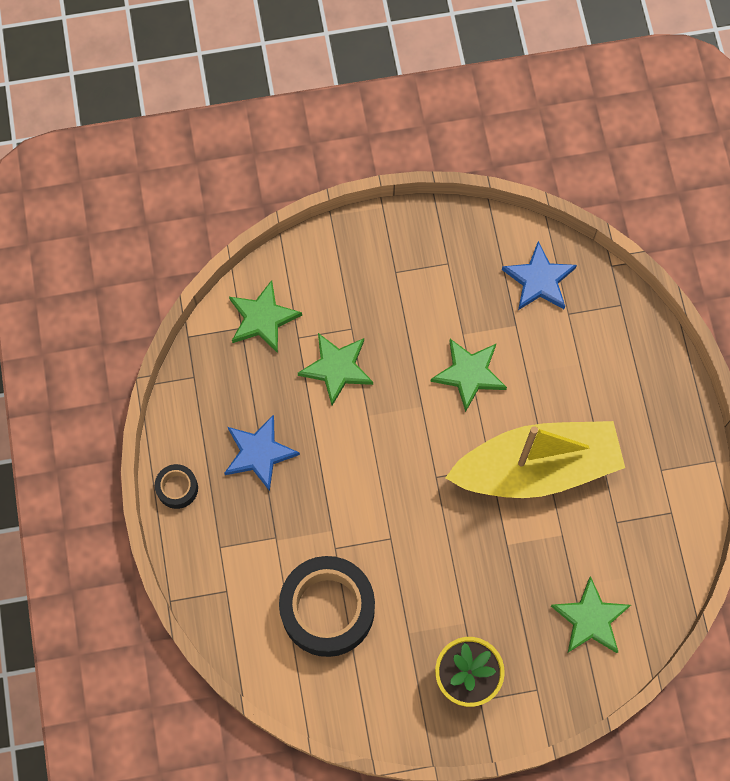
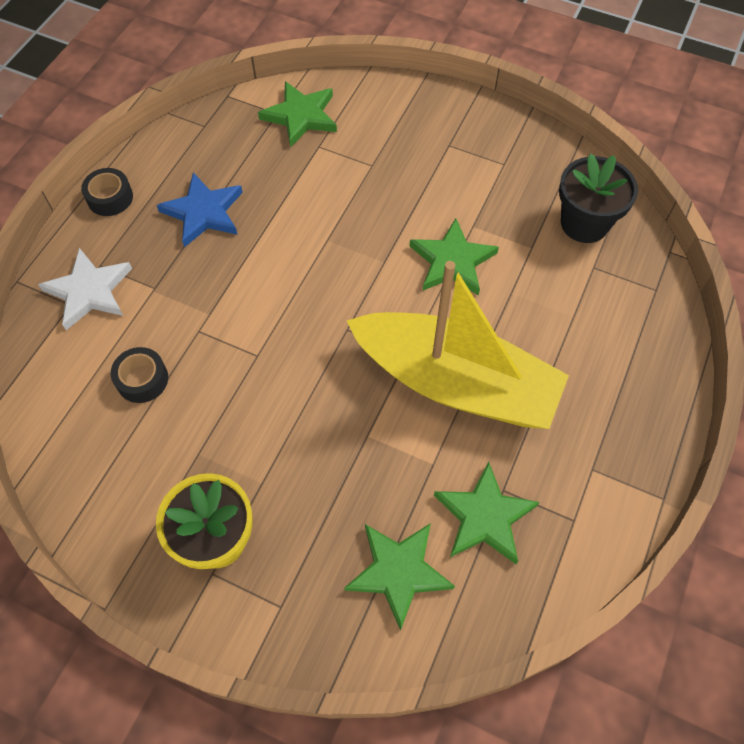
camera: 35 degrees right, 10 degrees down
black tape [279,556,375,657] -> black tape [111,347,168,403], size x0.45
green star [298,333,373,405] -> green star moved to [434,461,540,564]
blue star [502,241,577,310] -> black flower pot [559,153,638,243]
none -> white star [38,248,132,330]

